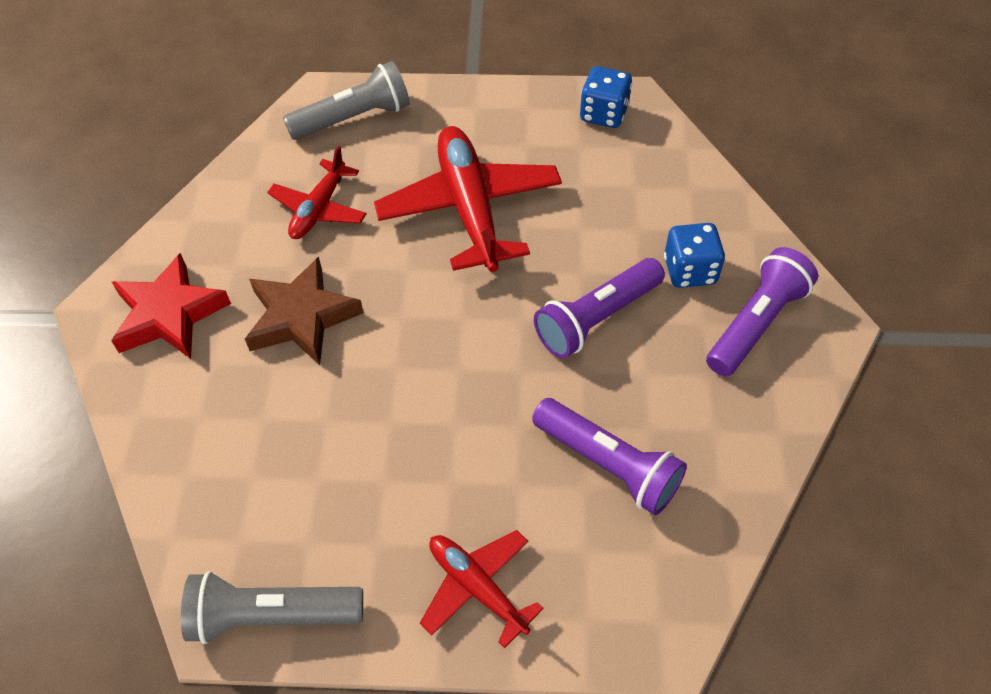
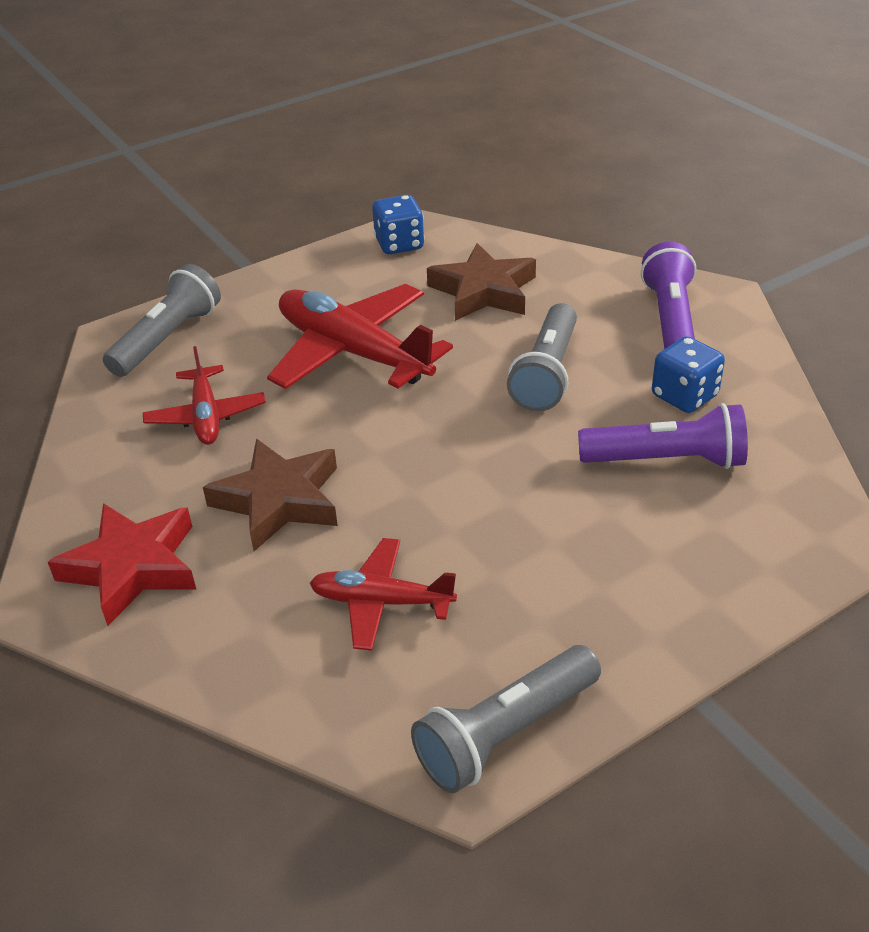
camera: 35 degrees left, 15 degrees down
red plane [420,530,544,648] -> red plane moved to [310,538,457,651]
purple flashlight [534,258,665,358] -> grey flashlight [507,303,577,412]
blue dice [664,223,725,288] -> blue dice moved to [652,336,725,413]
none -> brown star [427,243,536,321]

